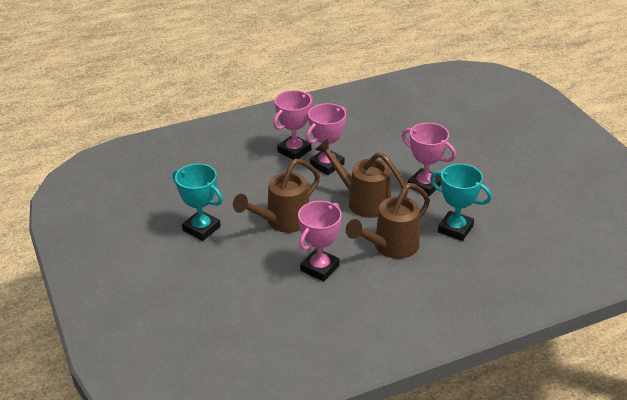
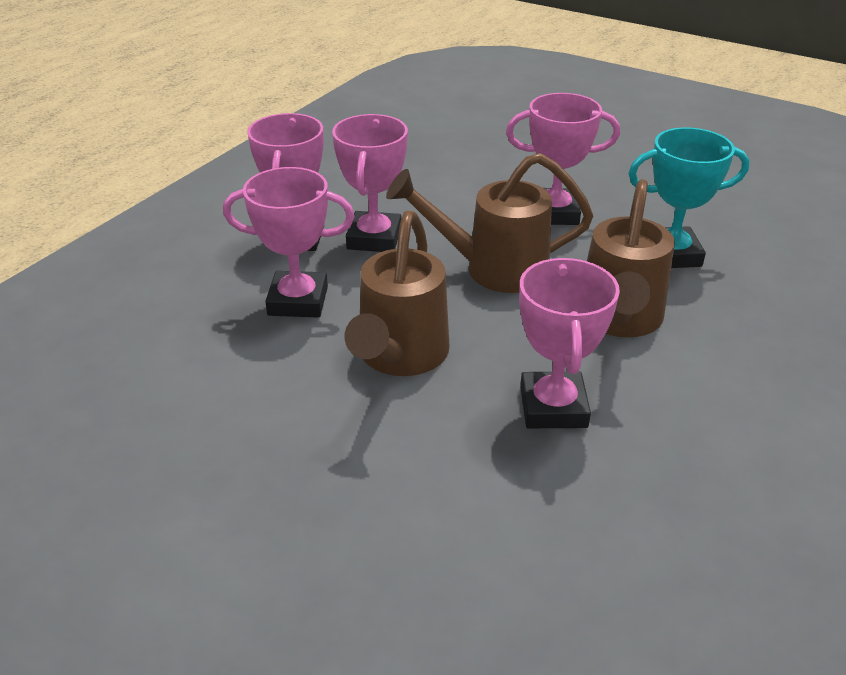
camera: 35 degrees left, 0 degrees up
turquoise trophy [172,164,223,241] -> none
none -> pink trophy [223,167,355,318]

